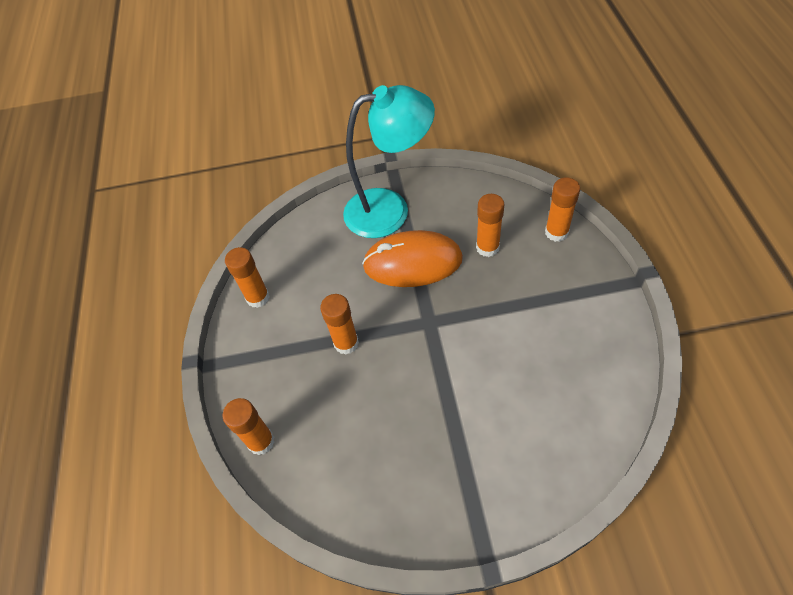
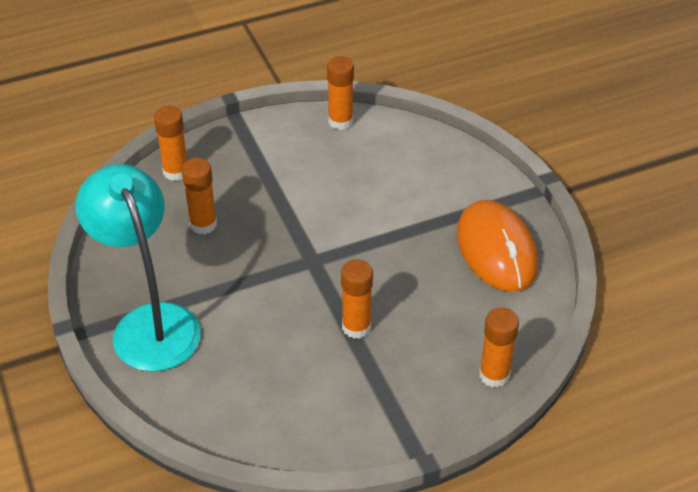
camera: 110 degrees left, 10 degrees down
orange glue stick [225,247,270,308] -> orange glue stick moved to [327,56,354,130]
orange mouse [362,230,463,287] -> orange mouse moved to [457,200,538,292]

